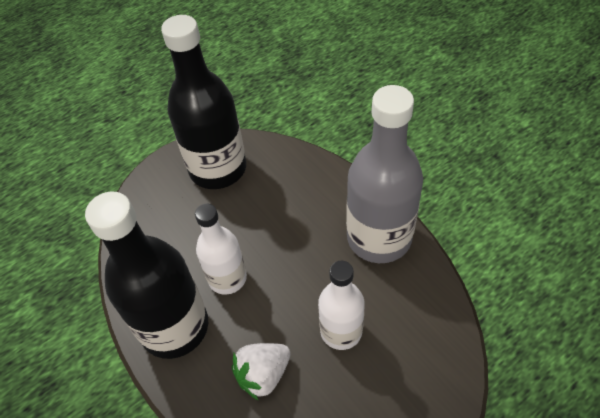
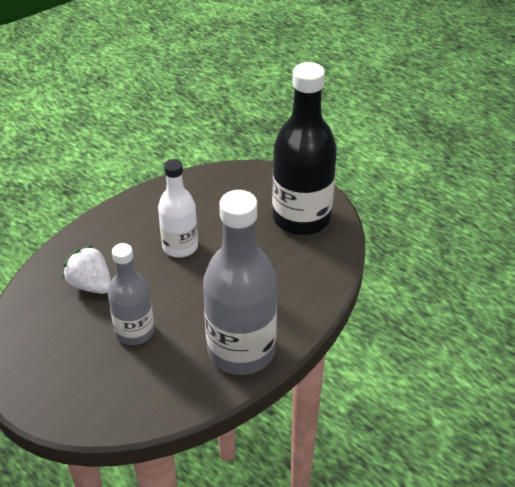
camera: 75 degrees right, 10 degrees down
black bottle [85,192,208,359] -> none
white bottle [318,260,365,350] -> grey bottle [108,243,154,345]

